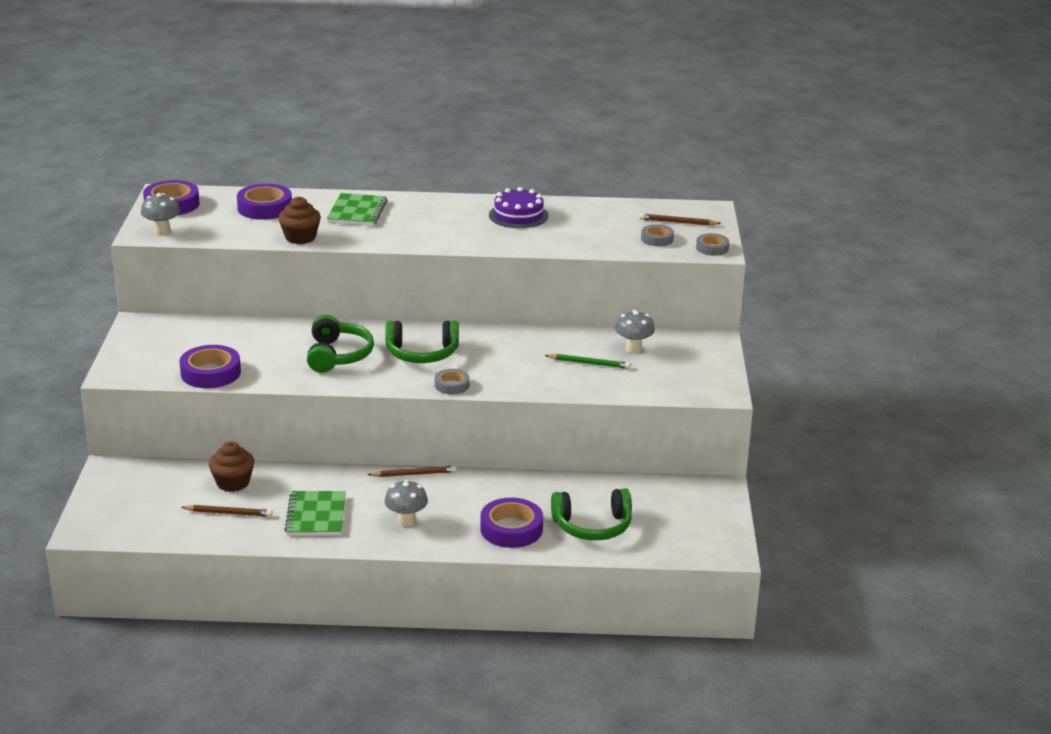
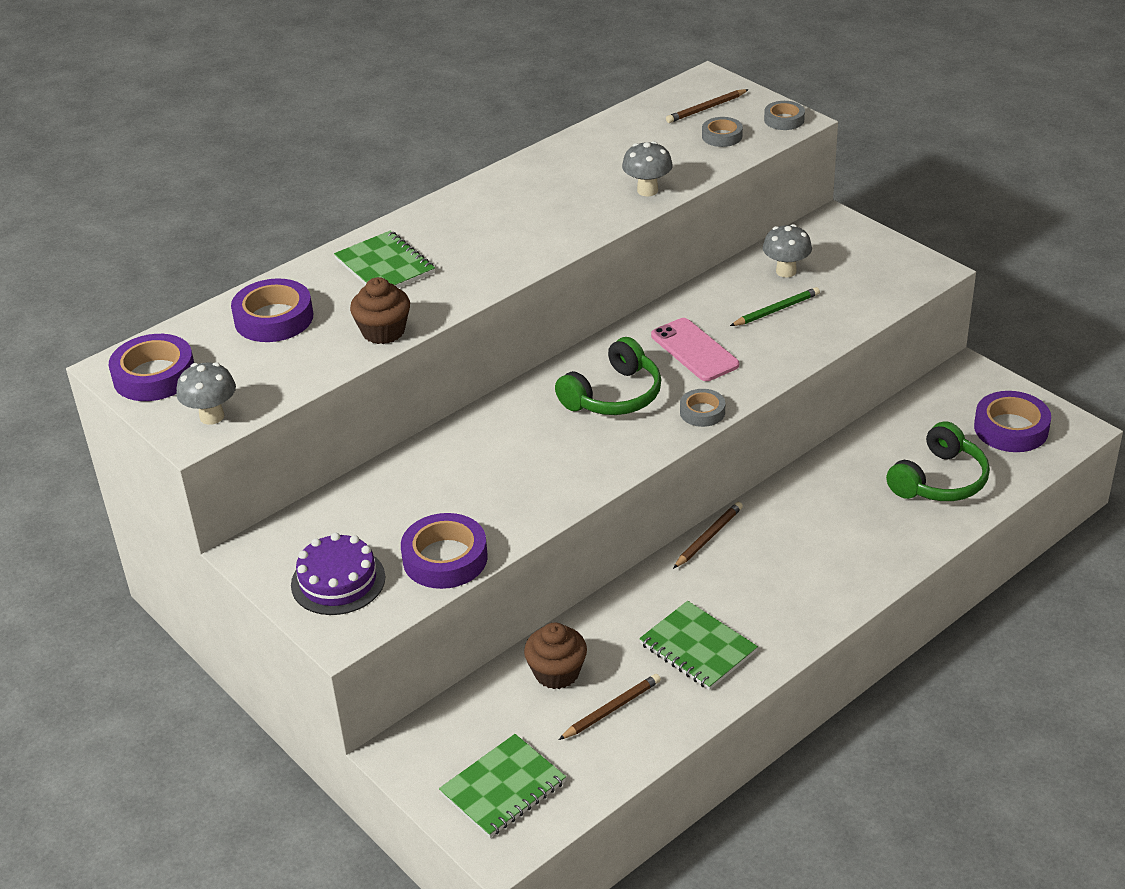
camera: 40 degrees left, 10 degrees up
green headphones [307,315,374,373] -> none
grey mushroom [385,480,428,527] -> grey mushroom moved to [622,141,673,197]
purple tape [480,498,543,548] -> purple tape moved to [974,391,1051,452]
purple cake [489,187,549,228] -> purple cake moved to [291,533,385,615]
none -> green notebook [439,734,566,838]
none -> pink phone [651,318,739,381]

